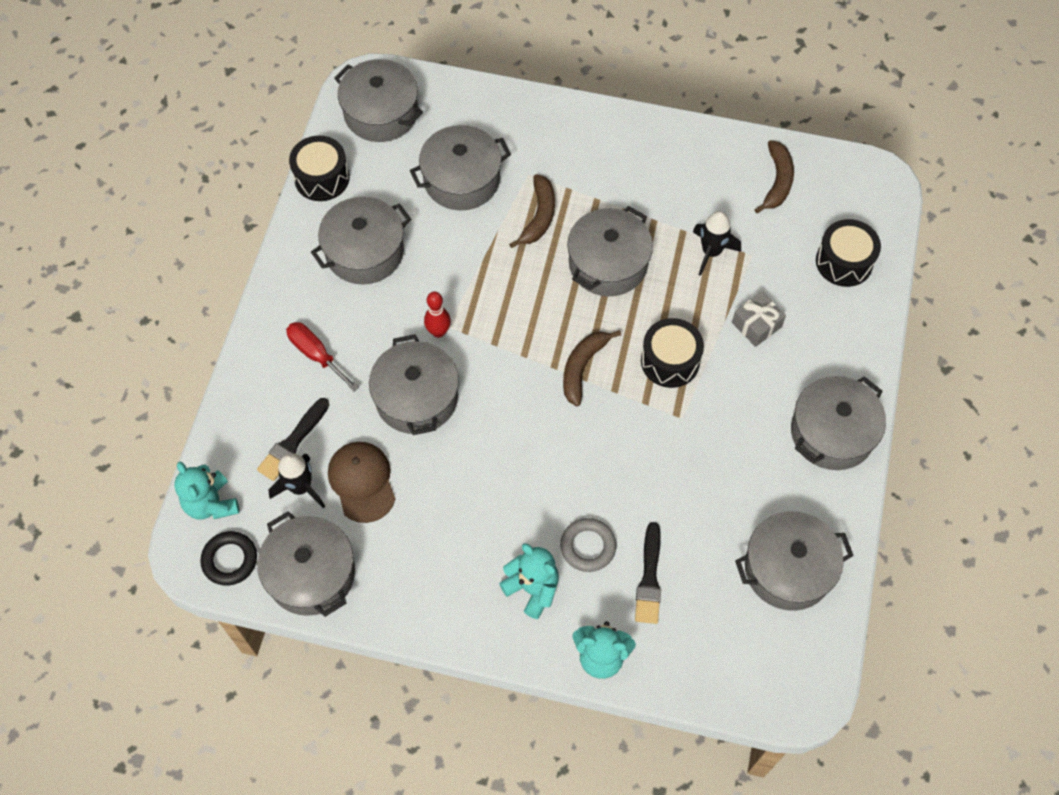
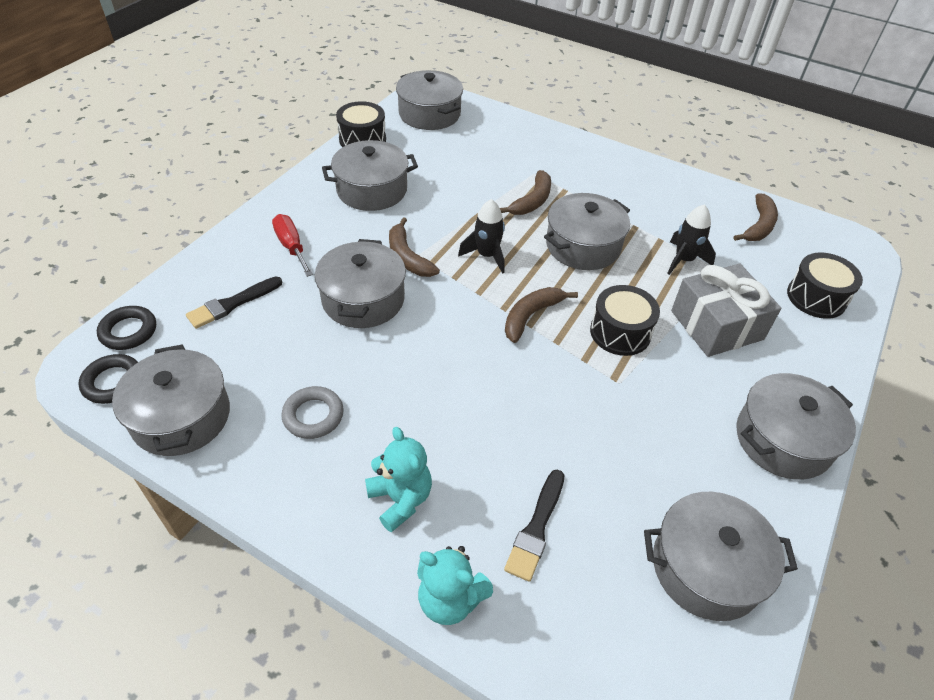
camera: 15 degrees right, 15 degrees down
turquoise teddy bear [174,462,239,519] -> black ring [97,306,156,350]
black rocket [268,453,325,508] -> black rocket moved to [458,199,505,274]
brown cap [328,442,396,523] -> none
grey pot [410,125,511,210] -> none
red bowling pin [424,291,451,338] -> brown banana [389,217,440,277]
grey ring [560,518,616,572] -> grey ring moved to [281,386,344,439]
grey gift [732,292,786,347] -> grey gift [671,264,781,357], size x1.81

